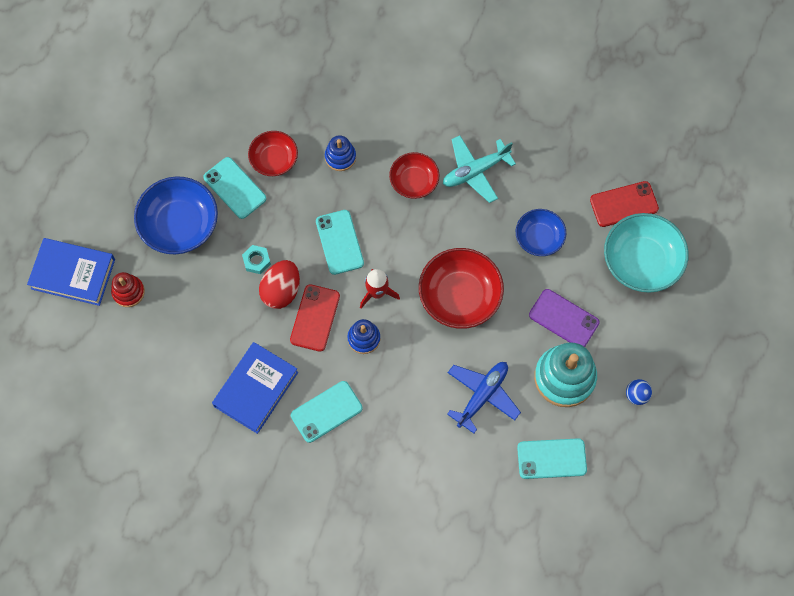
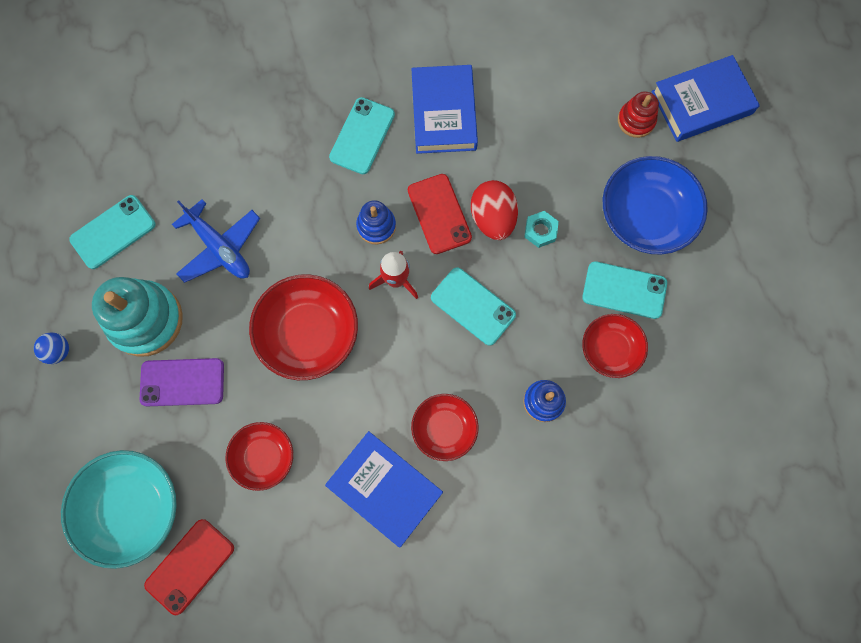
camera: 145 degrees right, 5 degrees up
turquoise plane [443,135,516,203] -> blue book [325,431,443,548]
blue plane [447,362,521,433] -> blue plane turned 45 degrees counterclockwise [172,199,260,283]
blue bowl [516,209,566,256] -> red bowl [225,422,293,491]

